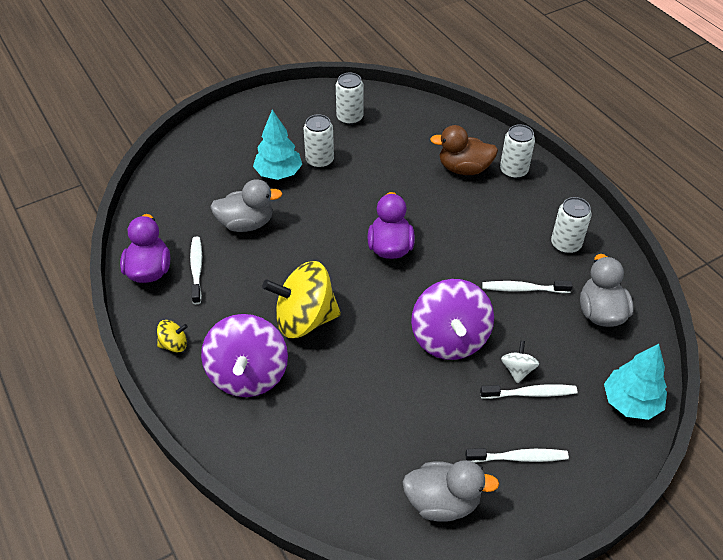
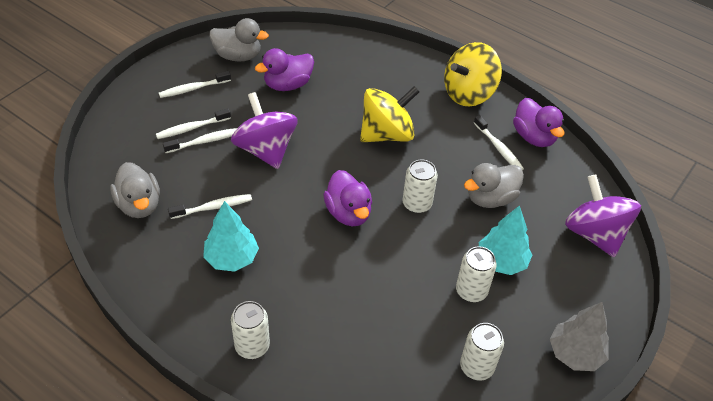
camera: 155 degrees right, 0 degrees up
yellow spinning top [157,320,188,352] -> yellow spinning top [444,42,502,107], size x2.23
purple spinning top [201,314,288,397] -> purple spinning top moved to [565,174,641,257]
grey duck [402,460,499,522] -> grey duck turned 150 degrees counterclockwise [209,18,269,62]
brown duck [430,125,498,175] -> none
white spinning top [501,341,539,383] -> white toothbrush [163,128,237,153]
white can [551,197,592,254] -> white can moved to [403,159,438,213]
turquoise tree [604,344,667,420] -> turquoise tree moved to [203,201,259,272]
none -> purple duck [255,48,314,91]
none -> grey tree [550,302,609,371]

